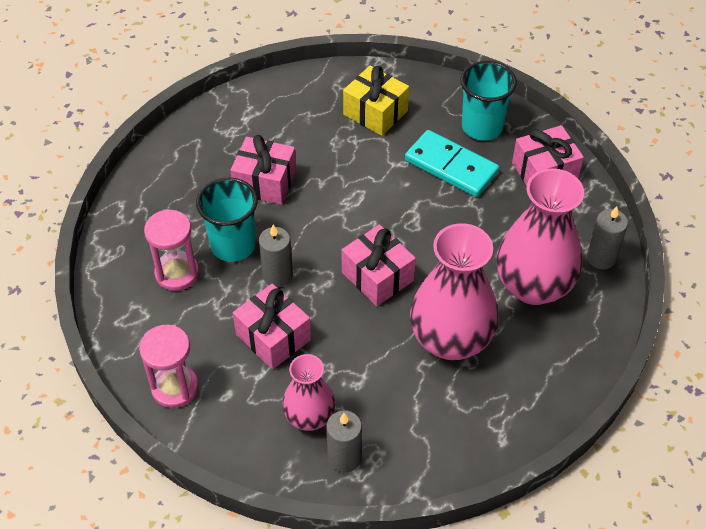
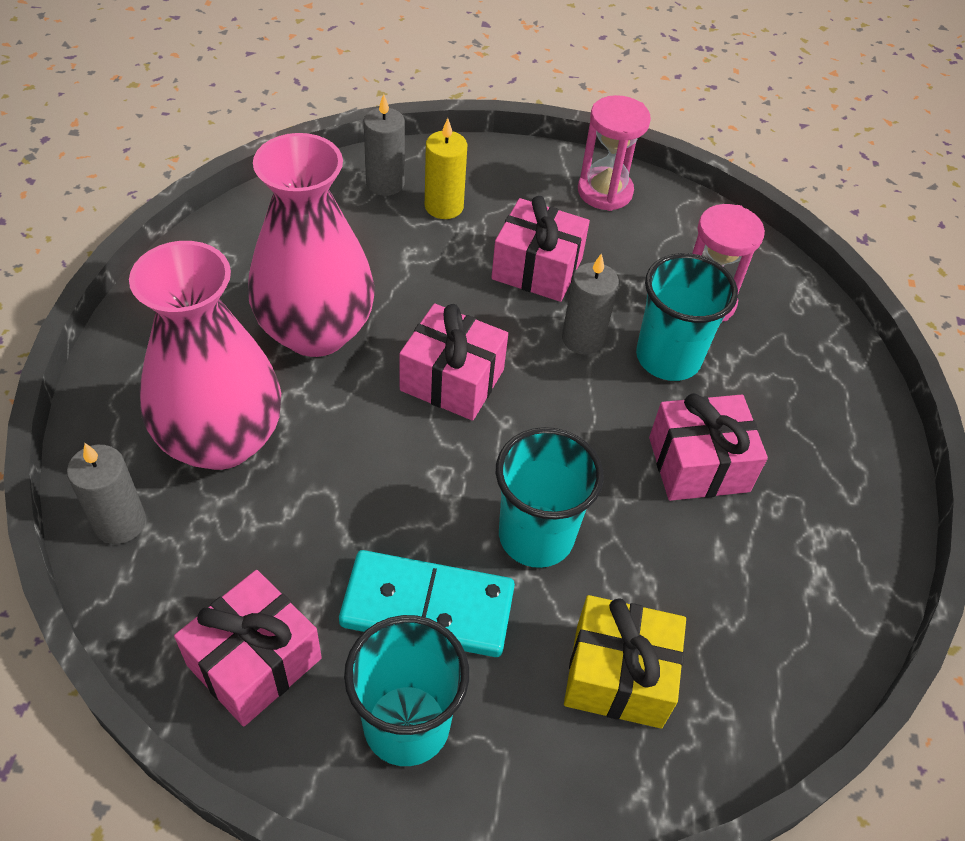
camera: 150 degrees right, 0 degrees up
pink vase [282,354,335,431] -> yellow candle [425,118,467,219]
none -> turquoise cup [496,427,604,568]

